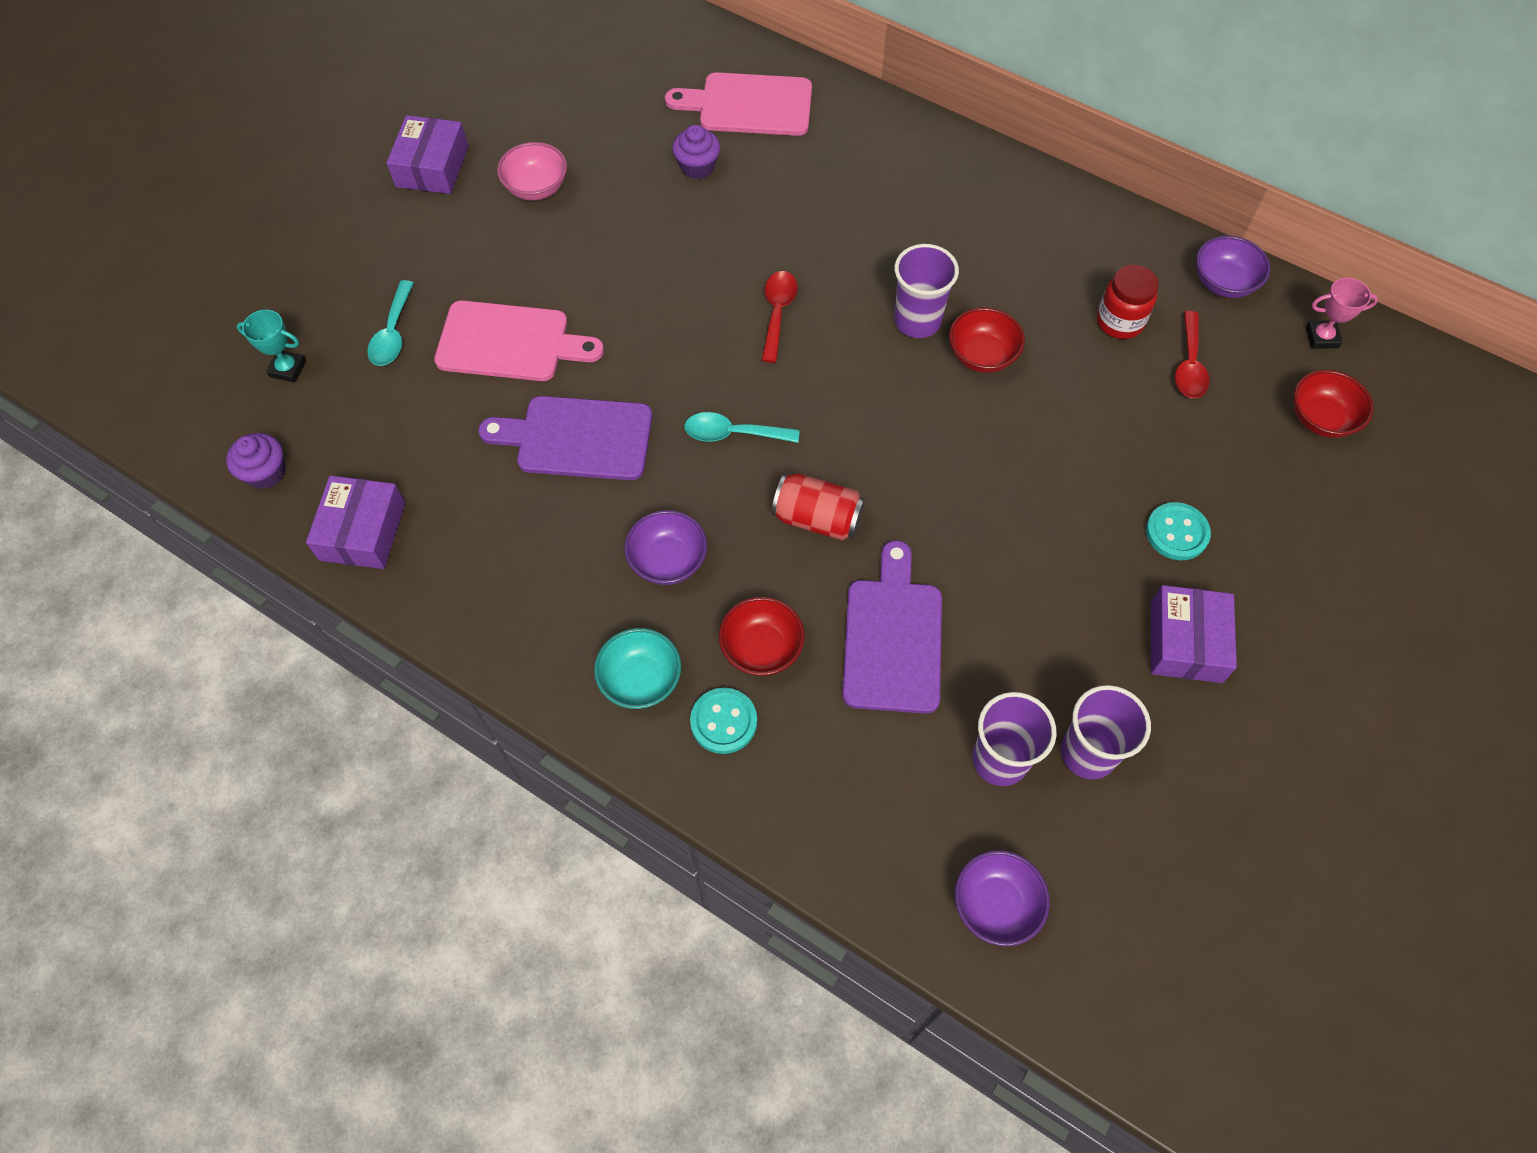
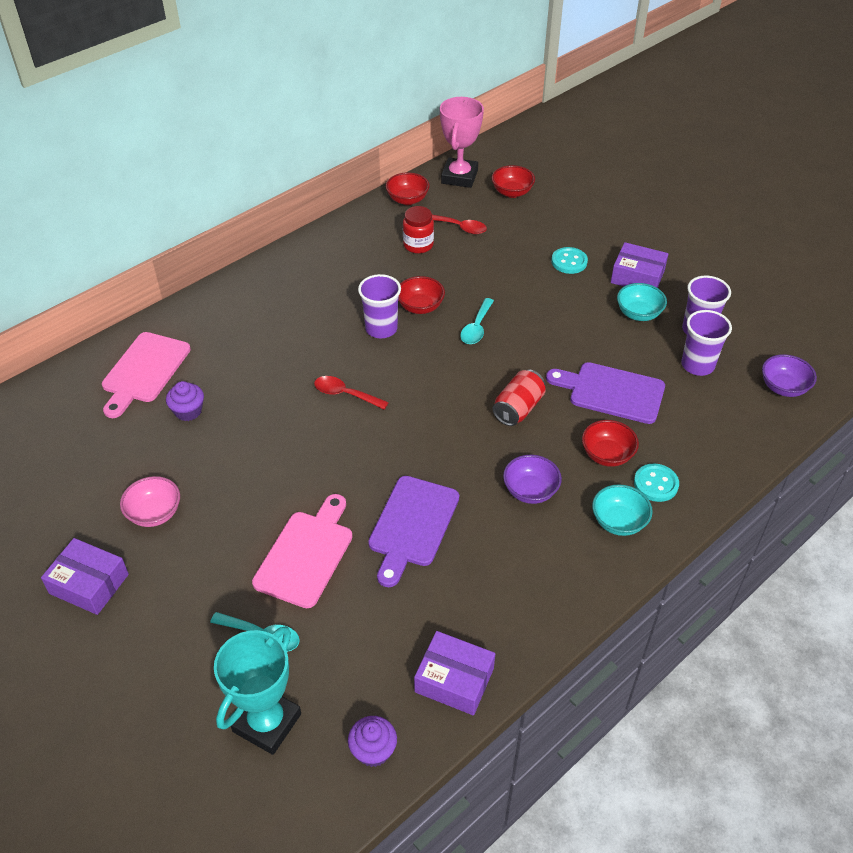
camera: 75 degrees left, 15 degrees down
turquoise trophy [237,310,306,383] -> turquoise trophy [214,626,301,755], size x1.94
turquoise spoon [684,412,800,443] -> turquoise spoon moved to [460,298,494,344]
purple bowl [1196,236,1271,298] -> red bowl [386,172,429,205]
pink trophy [1306,278,1378,349] -> pink trophy [440,97,484,188], size x1.94
none -> turquoise bowl [617,283,667,321]

